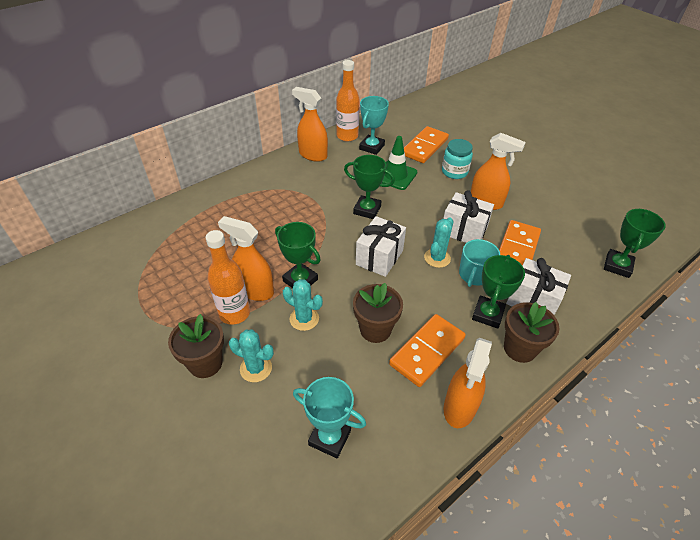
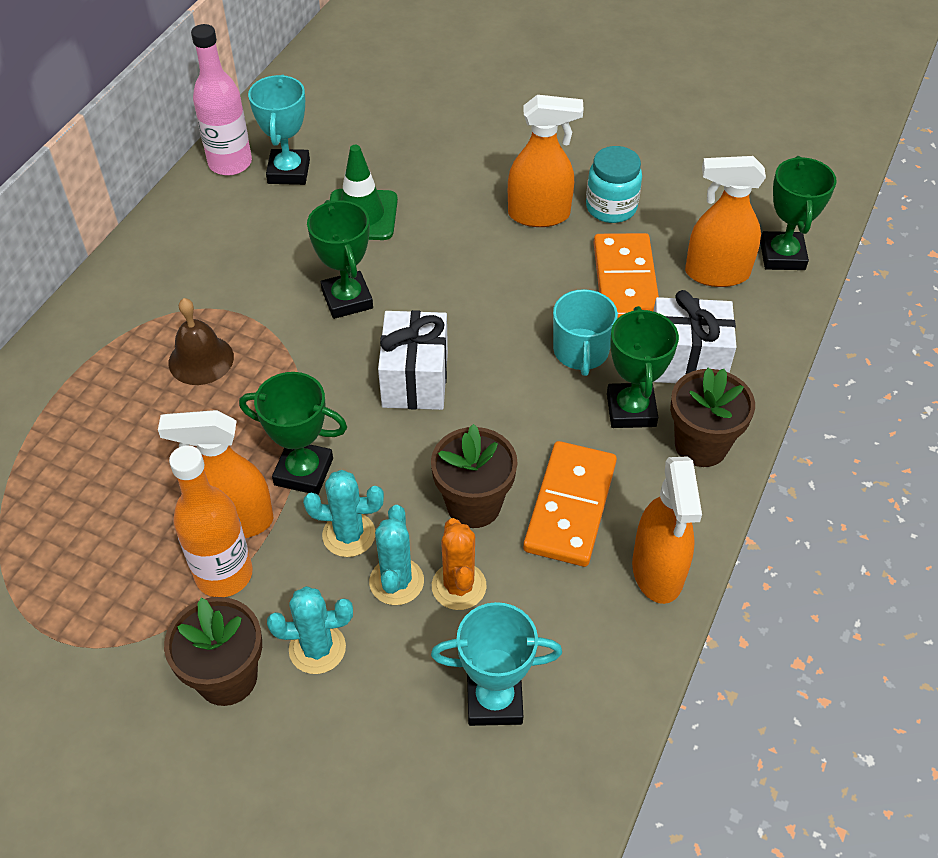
camera: 25 degrees left, 5 degrees up
orange spray bottle [292,87,328,162] -> orange spray bottle moved to [685,156,766,287]
orange bottle [336,60,360,142] -> pink bottle [191,24,252,176]
green trophy [344,155,395,219] -> green trophy turned 75 degrees clockwise [307,200,373,319]
orange domino [404,126,449,163] -> none
turquoise cactus [424,217,454,268] -> turquoise cactus moved to [369,505,424,605]
turquoise jar [442,139,473,179] -> turquoise jar moved to [586,146,642,223]
white gift [443,190,494,243] -> none
none -> brown bell [169,298,234,385]
none -> orange cactus [432,518,487,610]

